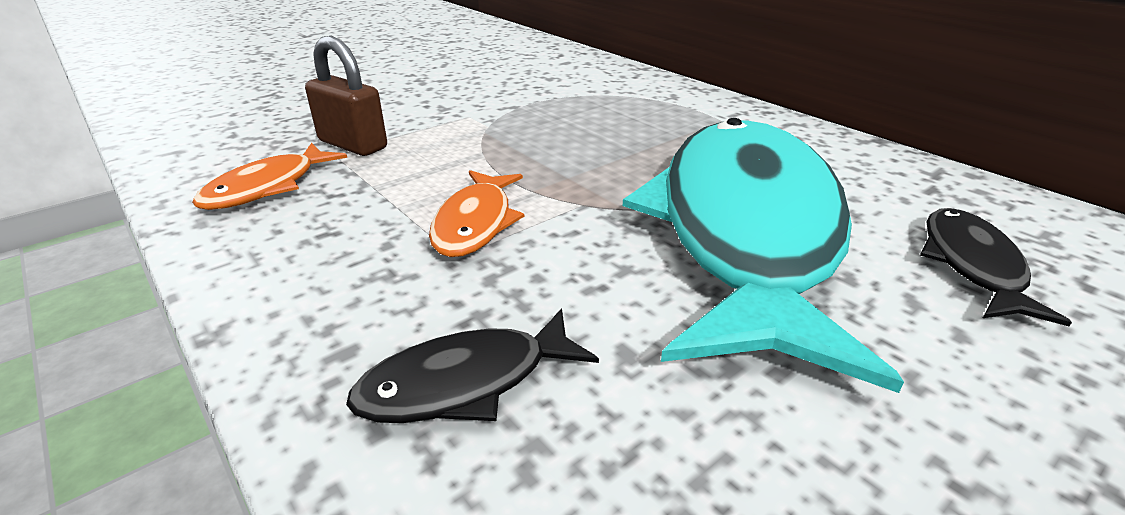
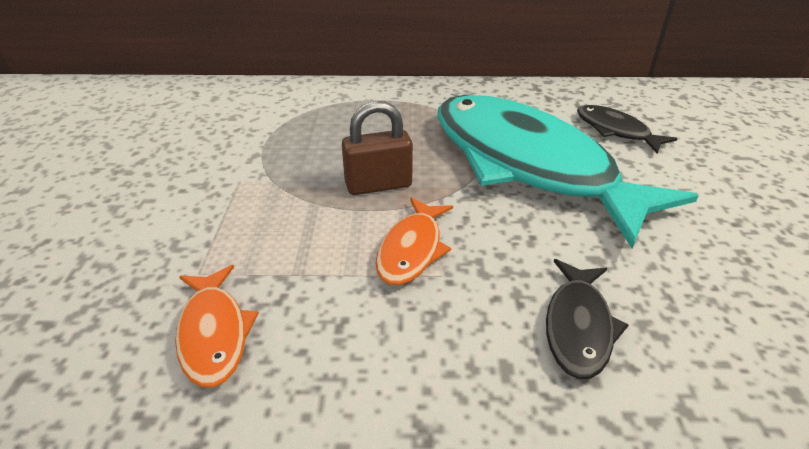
camera: 50 degrees left, 5 degrees up
brown padlock [305,36,387,156] -> brown padlock moved to [342,101,413,195]
orange fish [429,170,524,257] -> orange fish turned 60 degrees clockwise [376,197,453,285]

